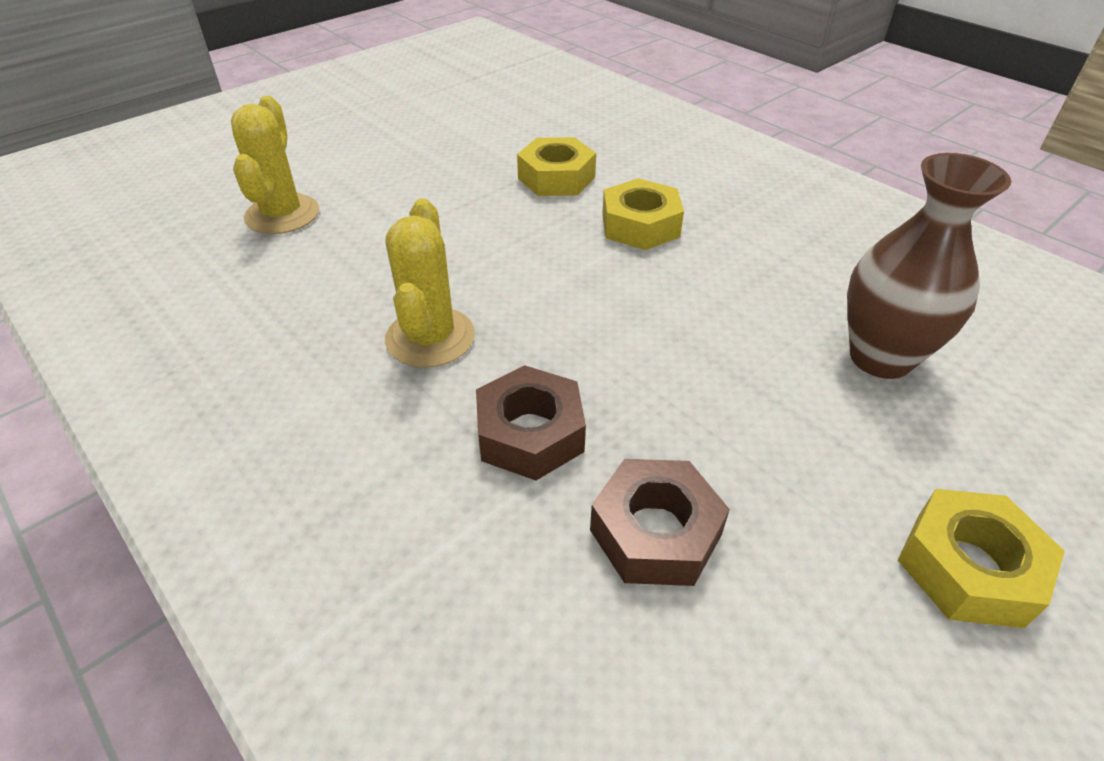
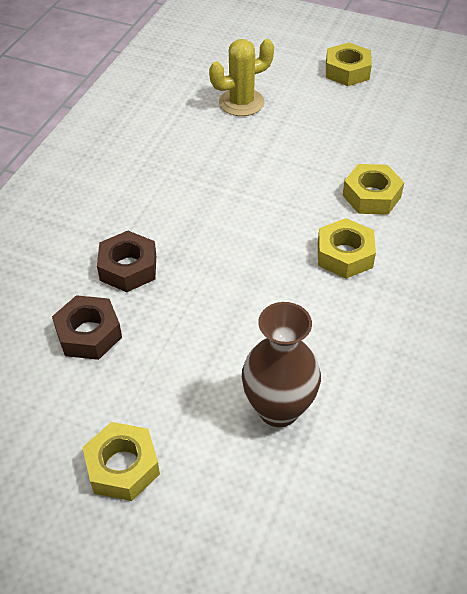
camera: 65 degrees right, 5 degrees up
yellow cactus [385,199,475,368] -> none
none -> yellow nut [326,42,372,86]

